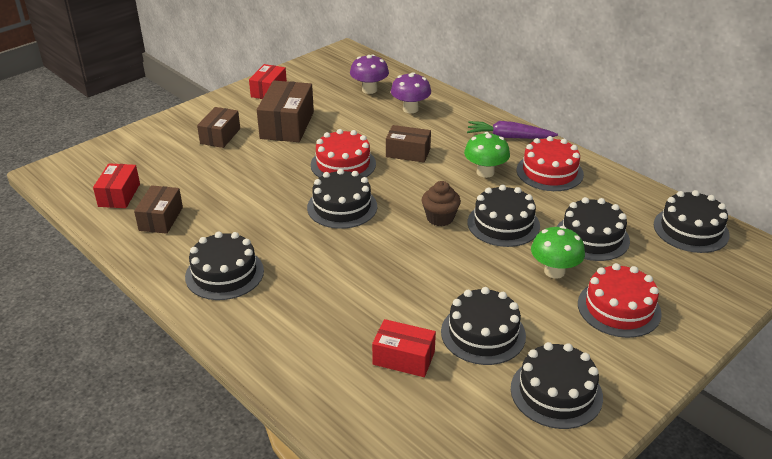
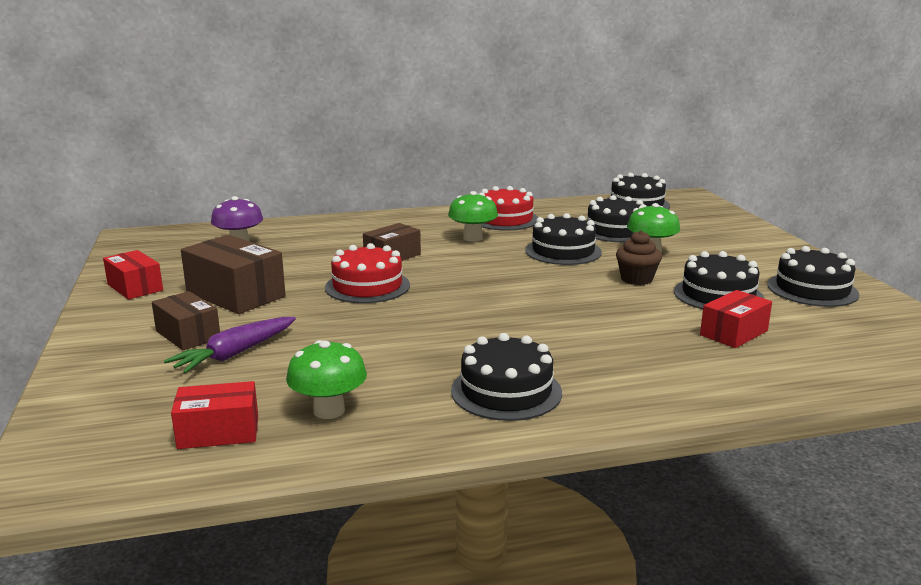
camera: 60 degrees left, 15 degrees down
red box [93,163,140,208] -> red box turned 45 degrees counterclockwise [171,381,258,449]
brown box [134,185,183,234] -> green mushroom [286,340,367,419]
black cake [307,169,377,229] -> none
purple mushroom [391,72,431,113] -> none
brown cupcake [422,181,461,226] -> brown cupcake moved to [616,230,662,285]
purple carrot [467,121,558,139] -> purple carrot moved to [164,317,296,374]
red cake [578,263,662,338] -> none

